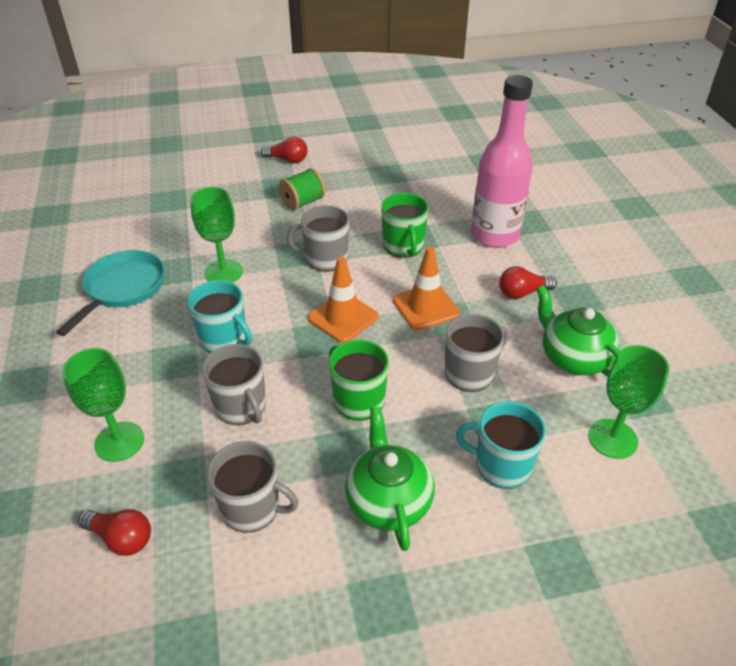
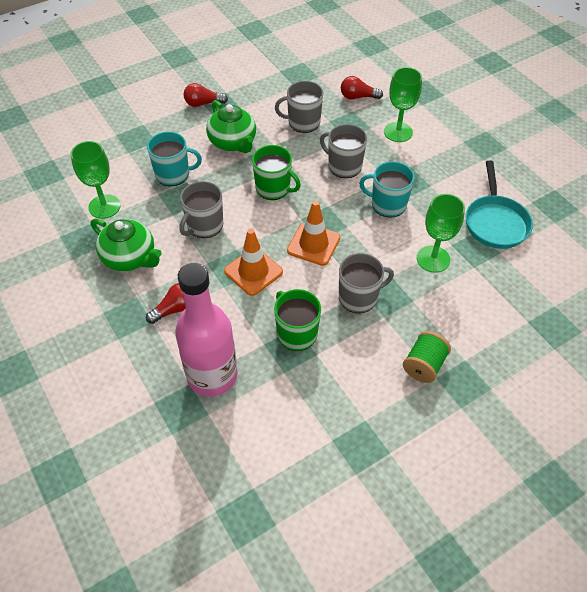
camera: 160 degrees right, 10 degrees up
red light bulb [261,137,307,163] -> red light bulb moved to [184,83,228,107]

